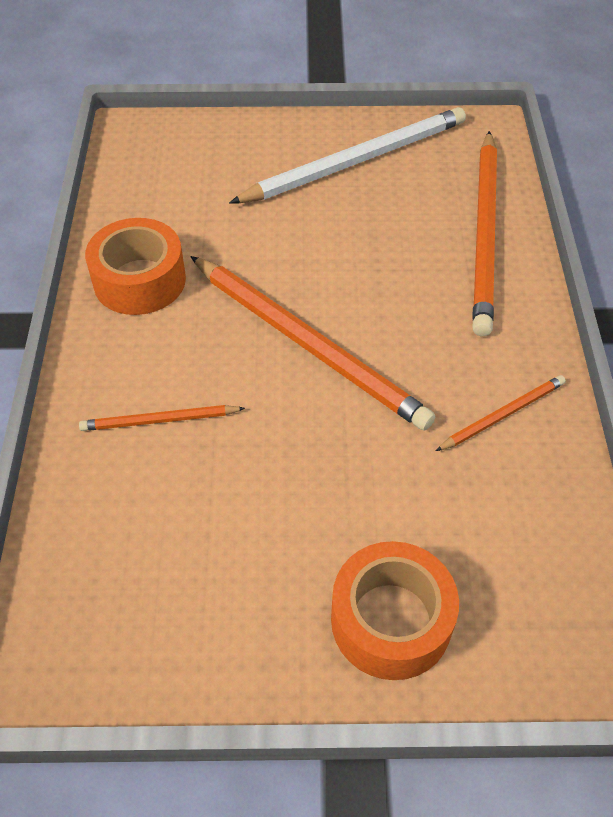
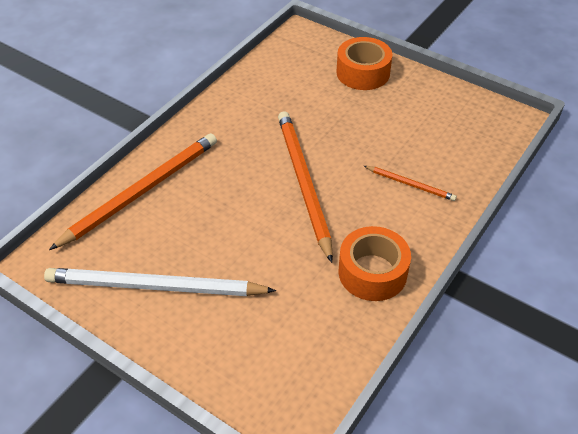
camera: 145 degrees left, 5 degrees down
orange pencil [436,375,566,451] -> none

